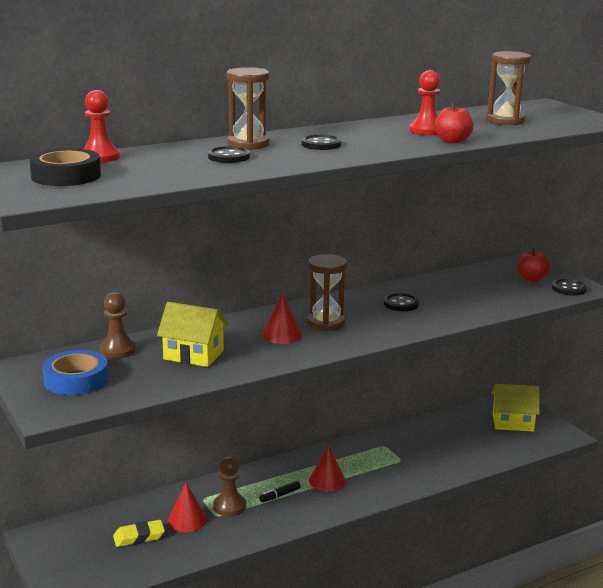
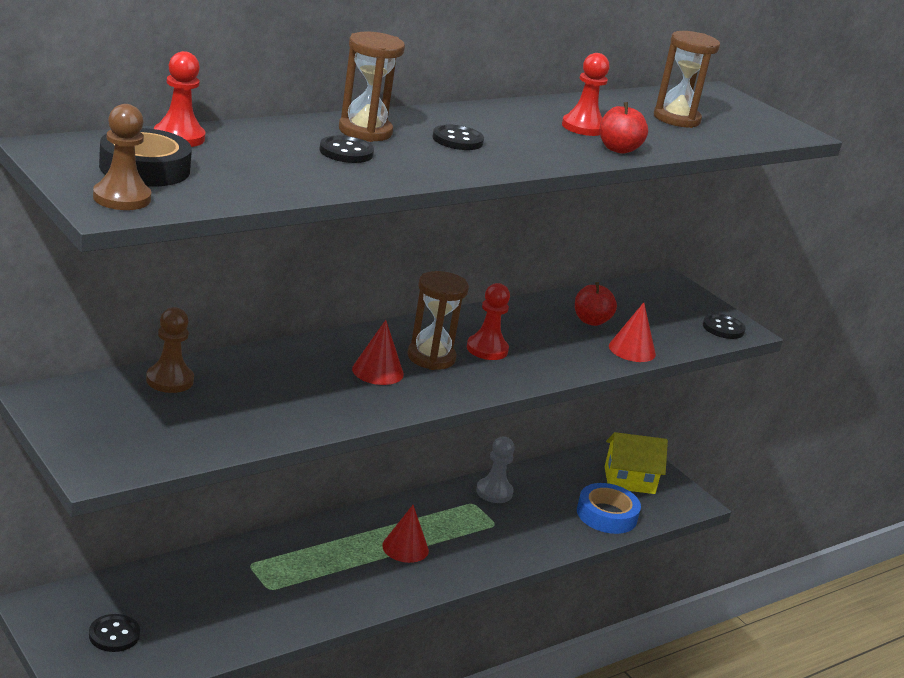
camera: 10 degrees left, 5 degrees up
blue tape [43,350,108,395] -> blue tape moved to [577,483,641,534]
yellow eraser [113,520,165,547] -> none
yellow house [157,302,228,367] -> none
red cone [167,483,207,532] -> red cone moved to [609,302,656,362]
brown pawn [213,456,246,516] -> brown pawn moved to [93,104,151,210]
black marker [259,481,301,502] -> none
black button [384,293,419,311] -> black button moved to [89,614,140,652]
red apple [517,248,551,282] -> red apple moved to [575,282,617,326]
none -> red pawn [467,283,510,360]
none -> grey pawn [476,437,515,503]

